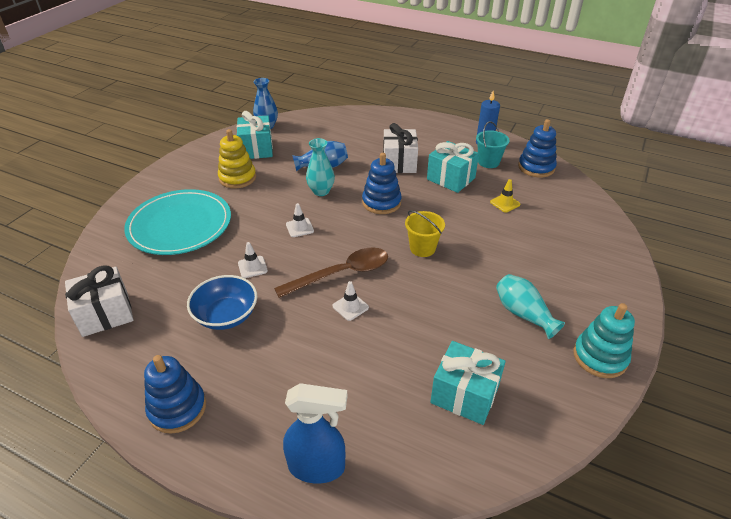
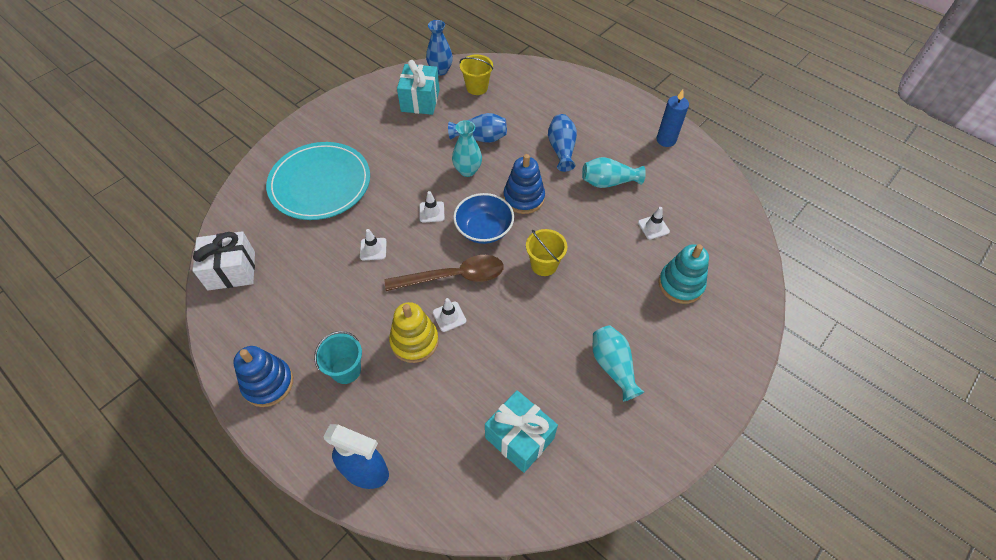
camera: 15 degrees right, 15 degrees up
blue bowl [187,275,257,330] -> blue bowl moved to [453,193,514,244]
yellow stacking toy [218,129,256,188] -> yellow stacking toy moved to [389,302,439,363]
white gift [383,123,418,173] -> blue vase [548,114,577,172]
turquoise gift [427,141,479,193] -> turquoise vase [582,157,646,188]
turquoise bucket [476,121,510,168] -> turquoise bucket moved to [314,331,362,384]
yellow traffic cone [490,179,520,213] -> white traffic cone [638,207,670,240]
blue stacking toy [518,119,557,177] -> none
turquoise stacking toy [573,303,635,378] -> turquoise stacking toy moved to [658,244,709,304]
none -> yellow bucket [459,55,493,95]

